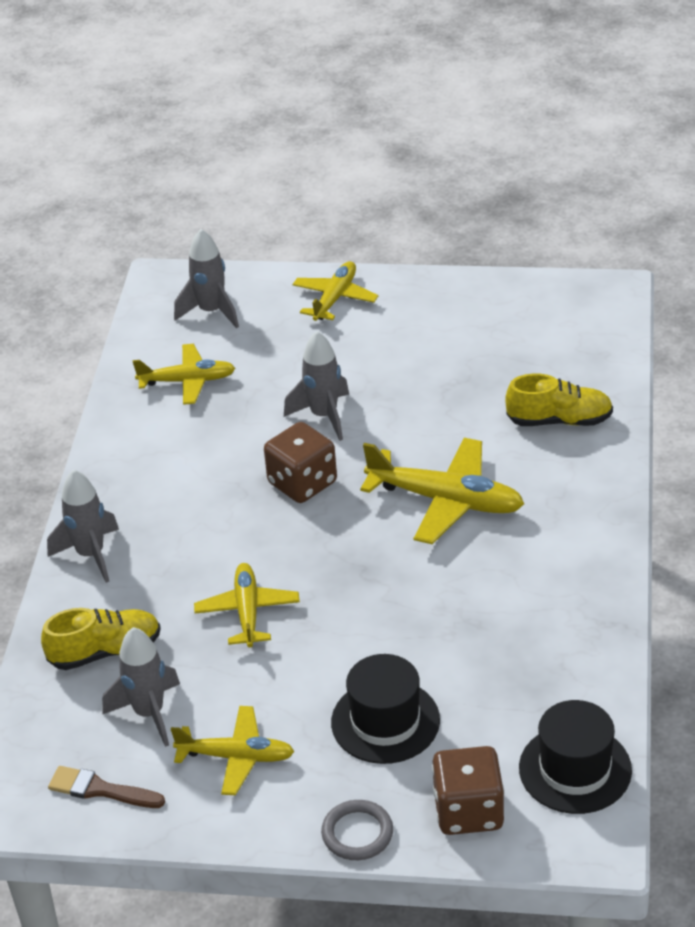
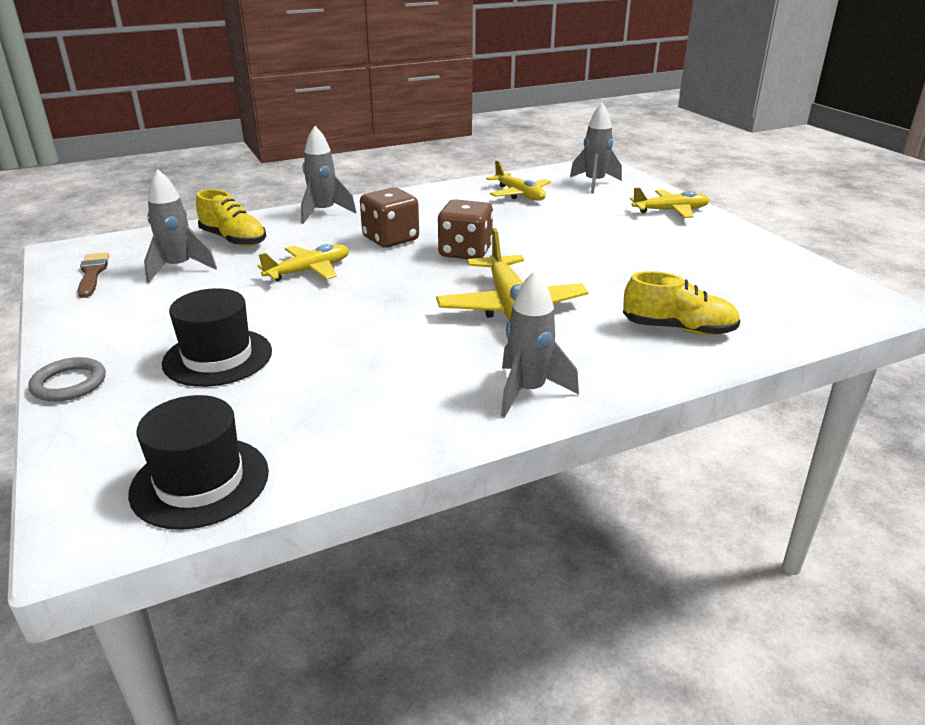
camera: 55 degrees right, 10 degrees down
yellow plane [171,706,294,795] -> none
grey rocket [284,331,349,441] -> grey rocket moved to [501,270,579,417]
brown dice [432,746,504,835] -> brown dice moved to [360,188,419,248]
yellow shoe [505,374,613,426] -> yellow shoe turned 45 degrees counterclockwise [623,271,741,335]

